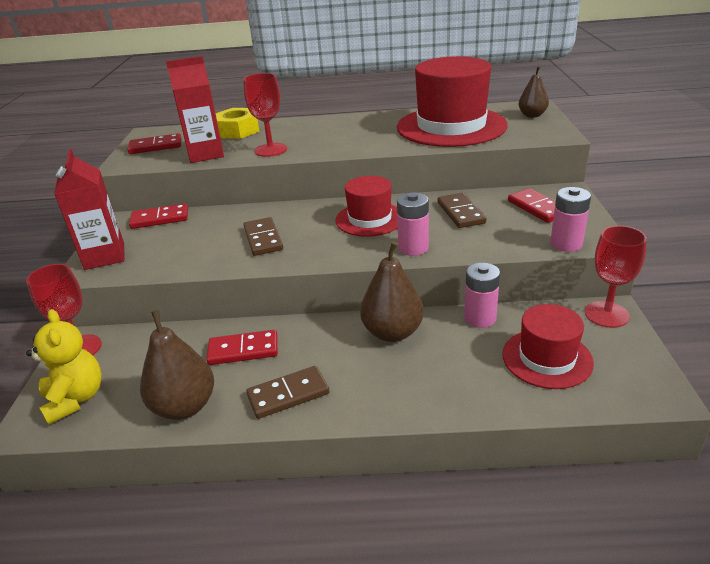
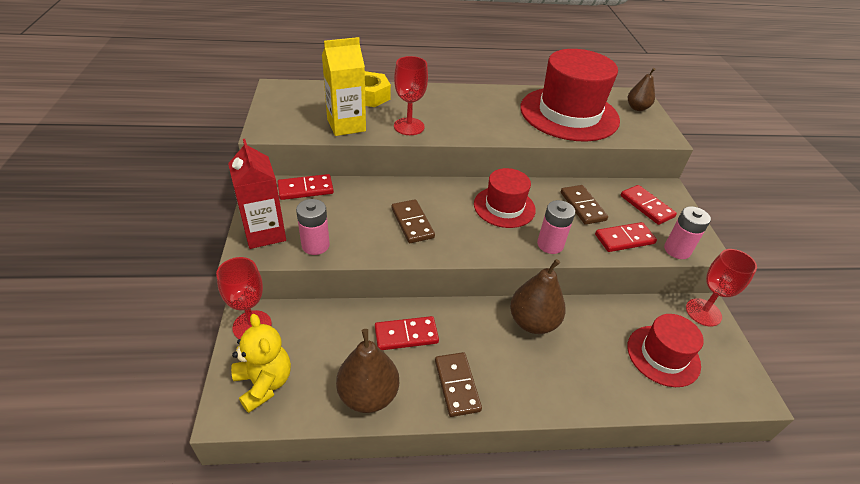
camera: 10 degrees left, 10 degrees up
red domino [127,133,181,154] -> red domino moved to [595,222,657,252]
red carton [166,56,224,163] -> yellow carton [322,37,366,136]
brown domino [246,366,330,419] -> brown domino turned 75 degrees counterclockwise [435,352,482,417]
pink battery [464,263,500,328] -> pink battery moved to [296,199,330,255]

